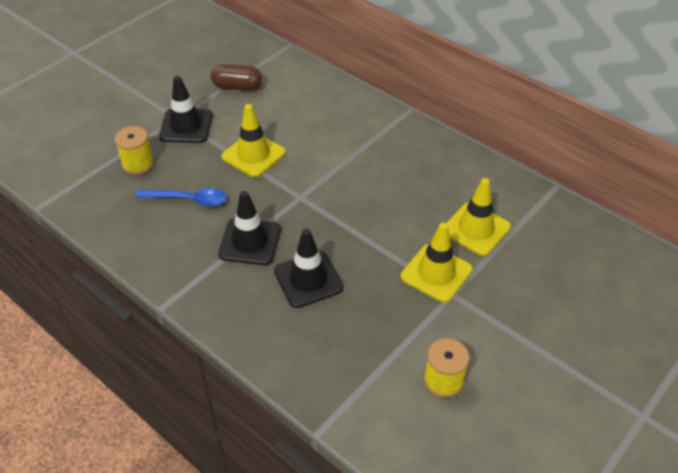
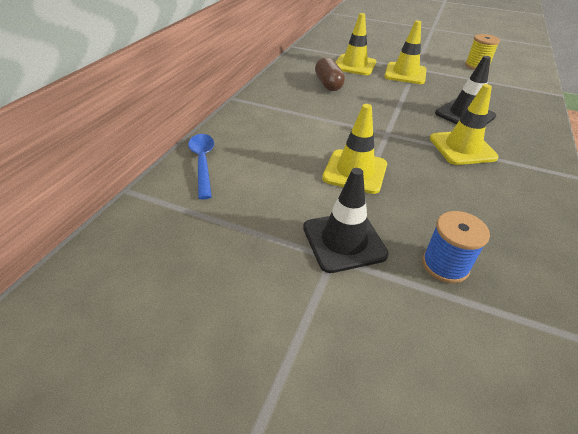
camera: 110 degrees left, 5 degrees down
yellow spool [115,126,154,175] -> blue spool [422,211,490,283]
blue spoon [135,188,227,207] -> blue spoon moved to [188,134,214,199]
brown capsule [211,64,262,90] -> brown capsule moved to [315,57,345,91]
black traffic cone [218,191,281,265] -> yellow traffic cone [430,84,499,165]

